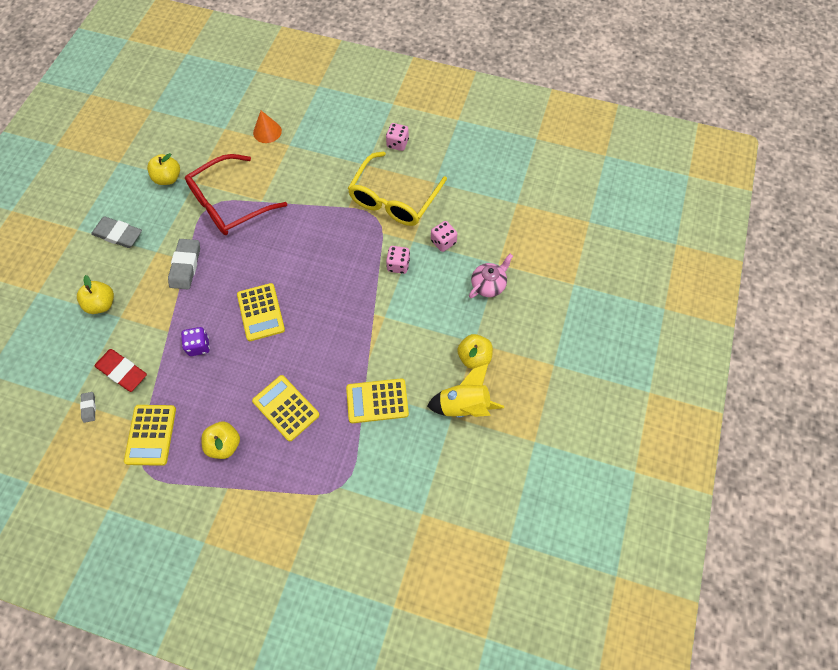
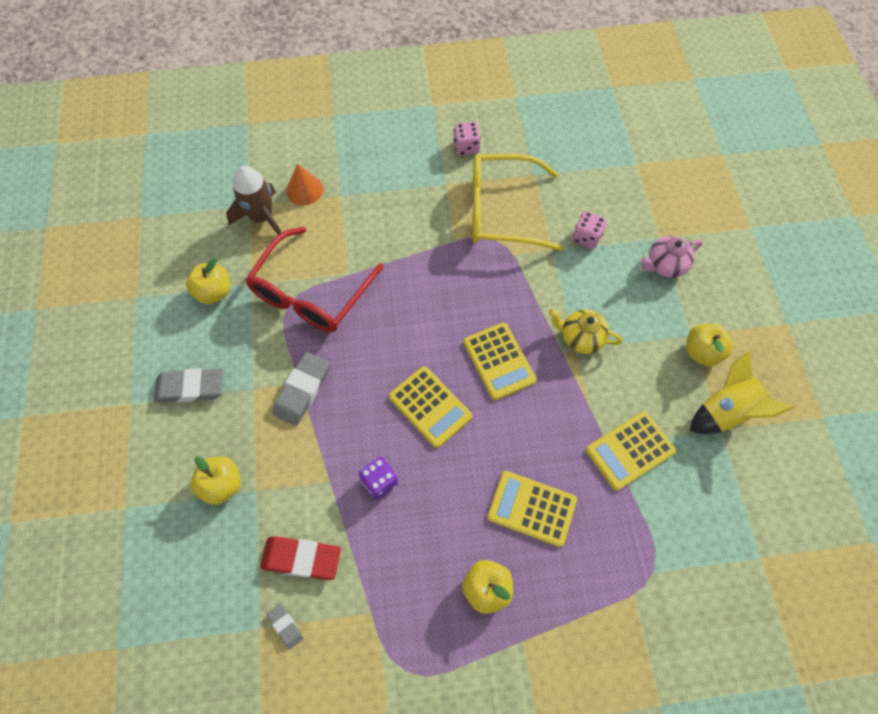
camera: 25 degrees left, 0 degrees up
yellow calculator [124,405,176,466] -> yellow calculator moved to [463,323,537,400]
grey eraser [168,239,200,289] -> grey eraser turned 45 degrees clockwise [273,352,330,426]
yellow glasses [348,151,447,226] -> yellow glasses turned 90 degrees clockwise [472,154,563,251]
pink dice [386,246,410,274] -> none
pink teapot [469,254,513,298] -> pink teapot turned 135 degrees counterclockwise [641,236,703,278]
none -> brown rocket [226,166,281,235]
none -> yellow teapot [549,309,623,354]

